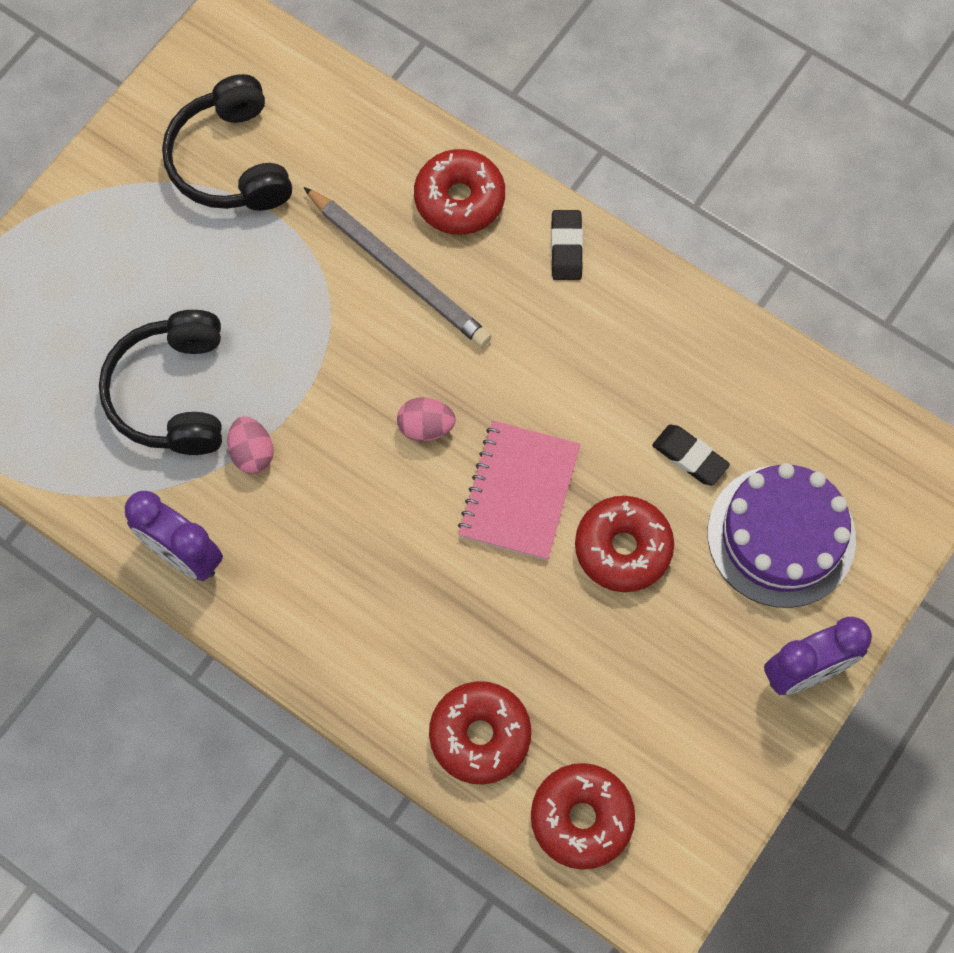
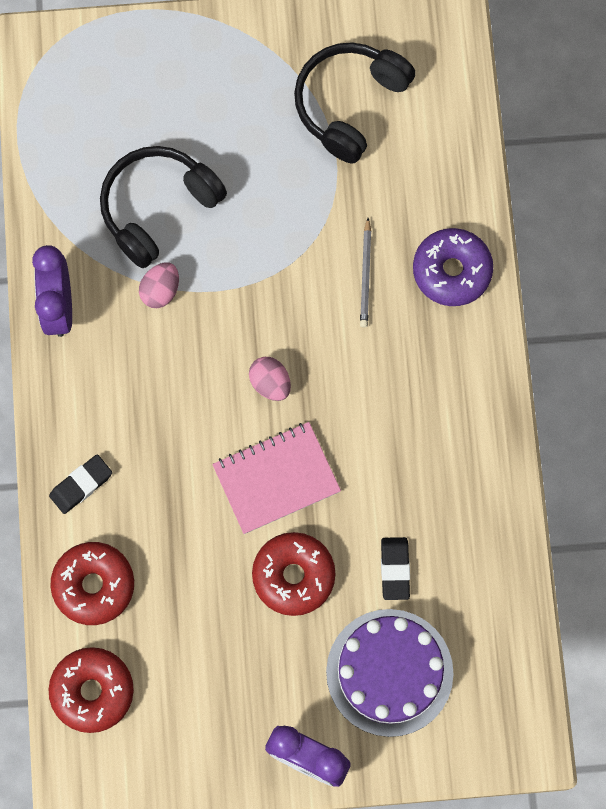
camera: 50 degrees right, 5 degrees up
grey pencil [303,187,492,347] -> grey pencil [360,218,371,327], size x0.53
red donut [414,149,505,235] -> purple donut [413,228,493,306]
black eraser [551,210,583,280] -> black eraser moved to [49,454,112,514]

